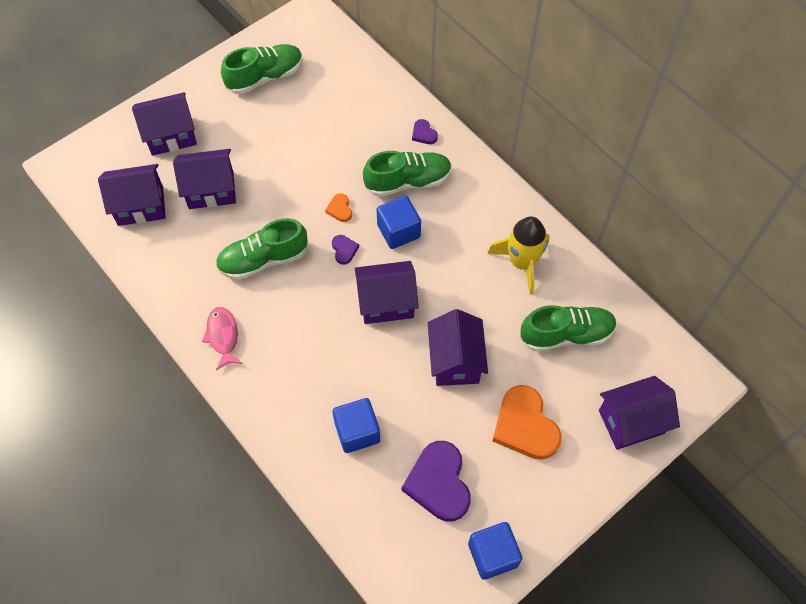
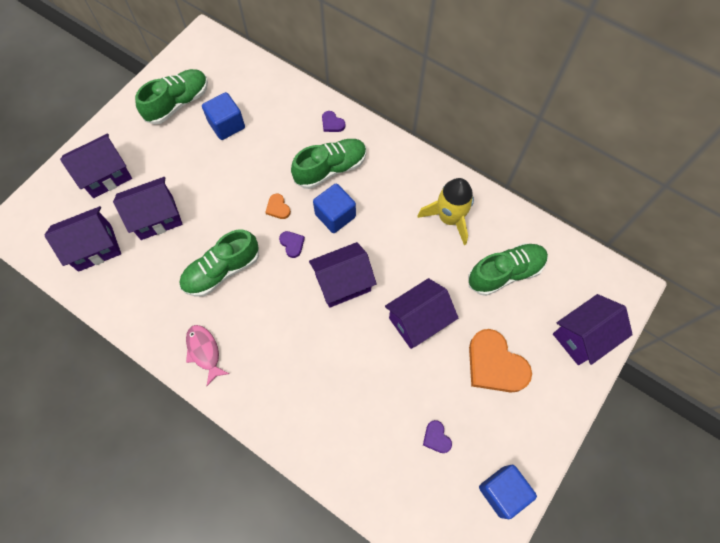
camera: 15 degrees left, 5 degrees up
blue cube [332,398,380,453] -> blue cube moved to [202,92,245,140]
purple heart [402,441,471,521] -> purple heart [423,420,452,453], size x0.45
purple house [428,309,488,386] -> purple house turned 75 degrees clockwise [385,278,458,349]

